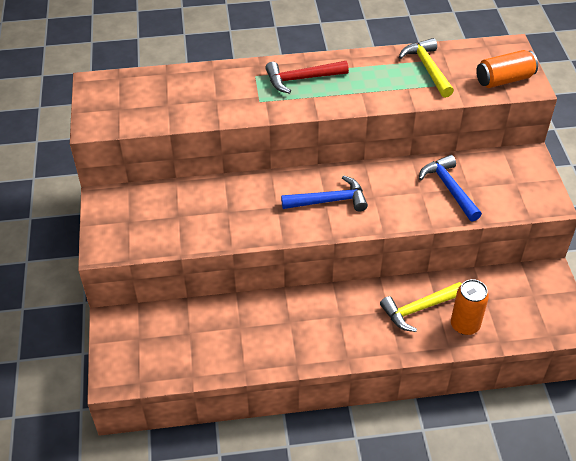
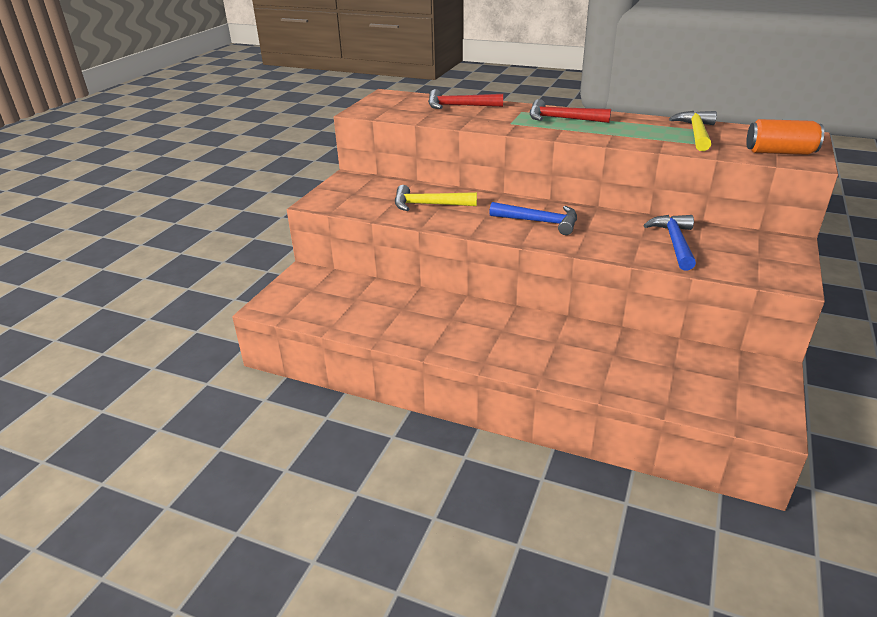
camera: 30 degrees right, 15 degrees down
yellow hammer [380,282,462,332] -> yellow hammer moved to [395,185,477,211]
orange can [451,279,489,335] -> none
none -> red hammer [428,89,503,109]

